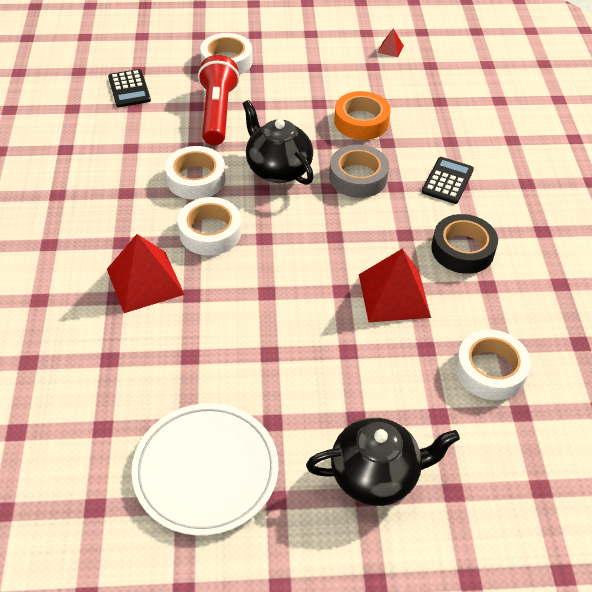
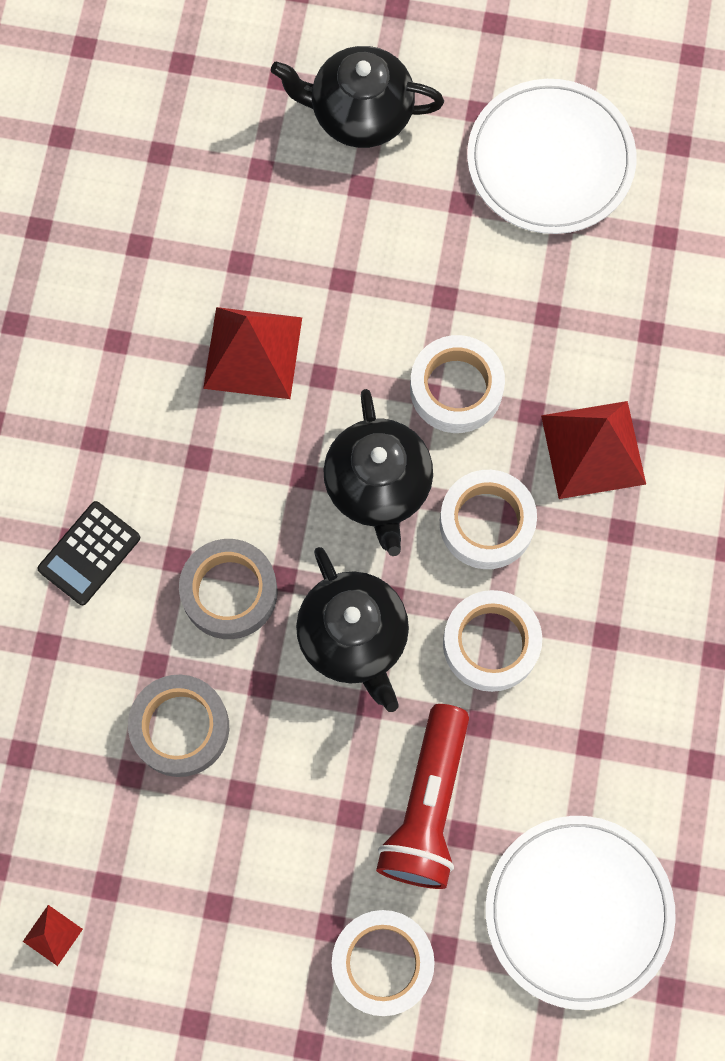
camera: 165 degrees left, 25 degrees up
black calculator [108,69,151,107] -> white plate [486,816,676,1010]
orange tape [334,91,391,140] -> grey tape [128,675,229,777]
black tape [431,214,498,274] -> none
white tape [455,329,531,400] -> white tape moved to [410,335,505,433]
none -> black teapot [324,389,433,556]

